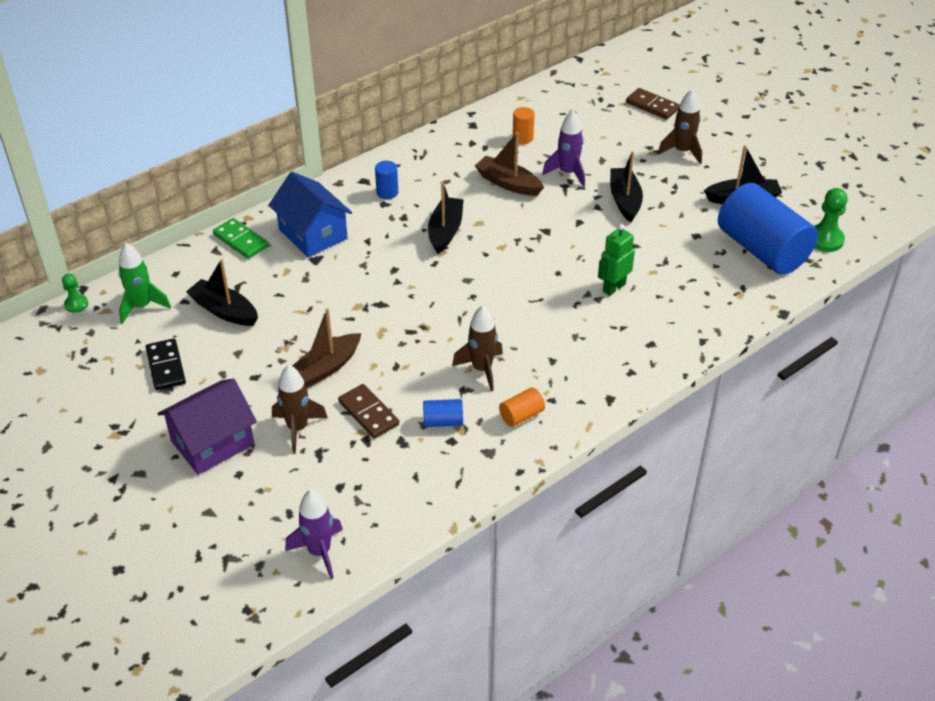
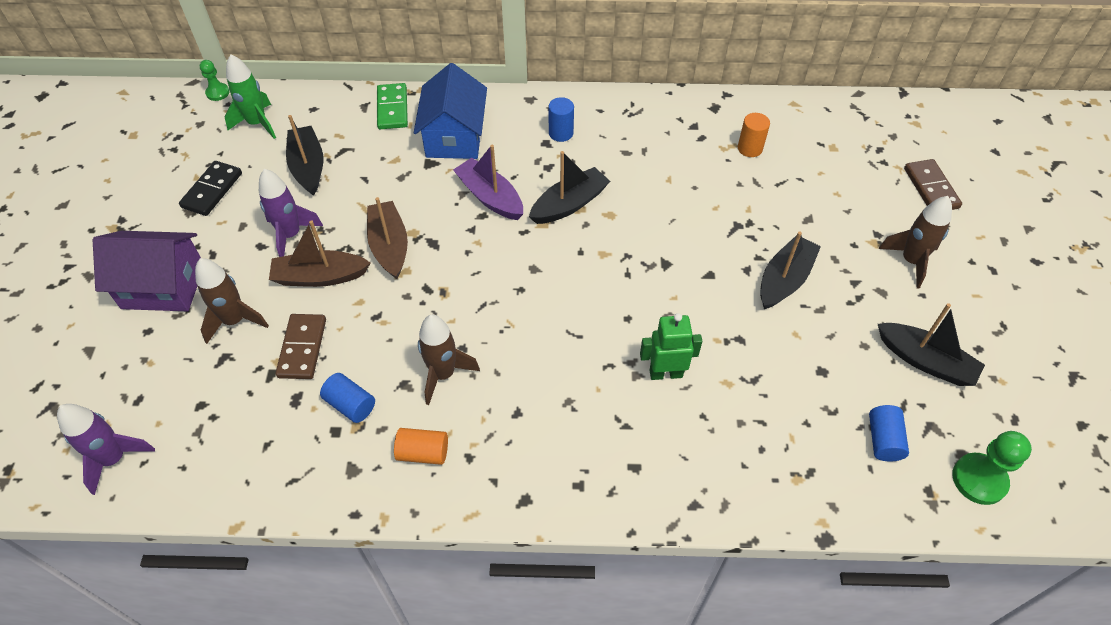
camera: 40 degrees right, 10 degrees up
brown boat [475,132,544,196] -> brown boat moved to [367,197,408,279]
purple rocket [542,111,585,187] -> purple rocket moved to [259,169,323,257]
blue cylinder [718,183,818,275] -> blue cylinder [869,405,909,461], size x0.41
none -> purple boat [453,145,523,220]

